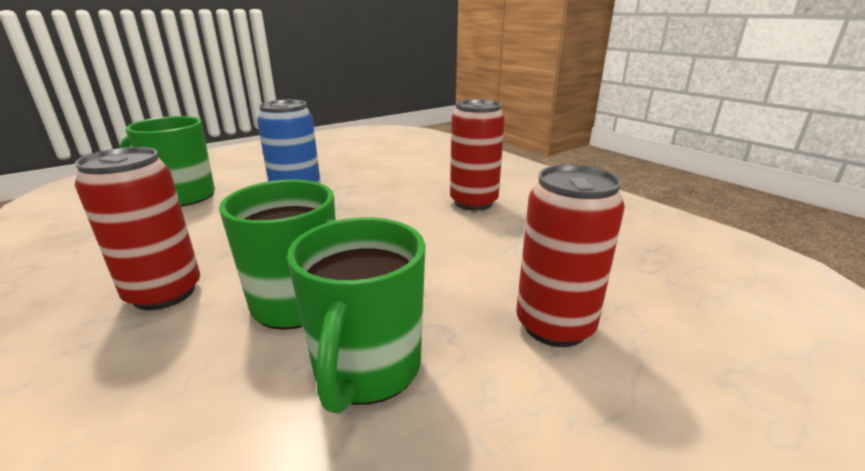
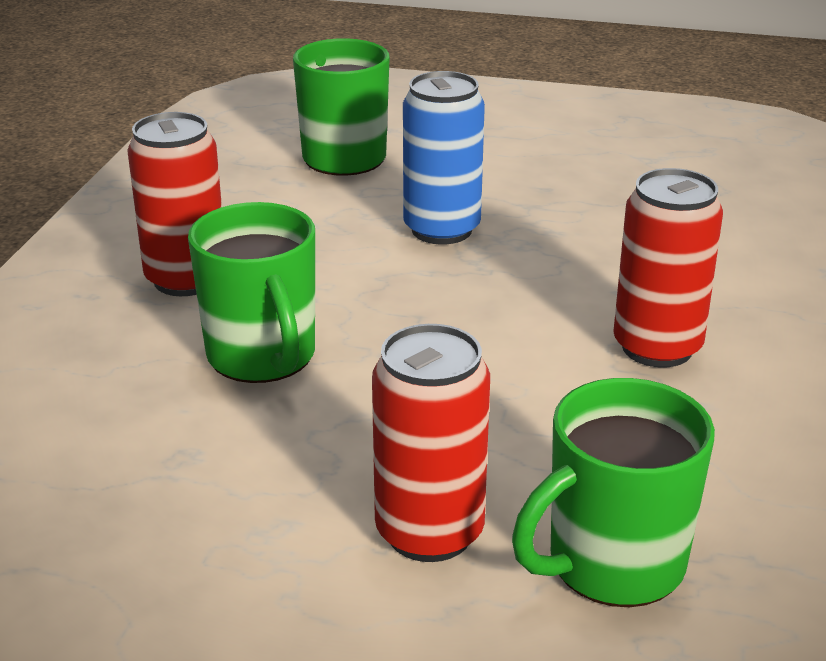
camera: 50 degrees right, 5 degrees up
green mug [287,217,425,414] -> green mug moved to [512,378,715,607]

